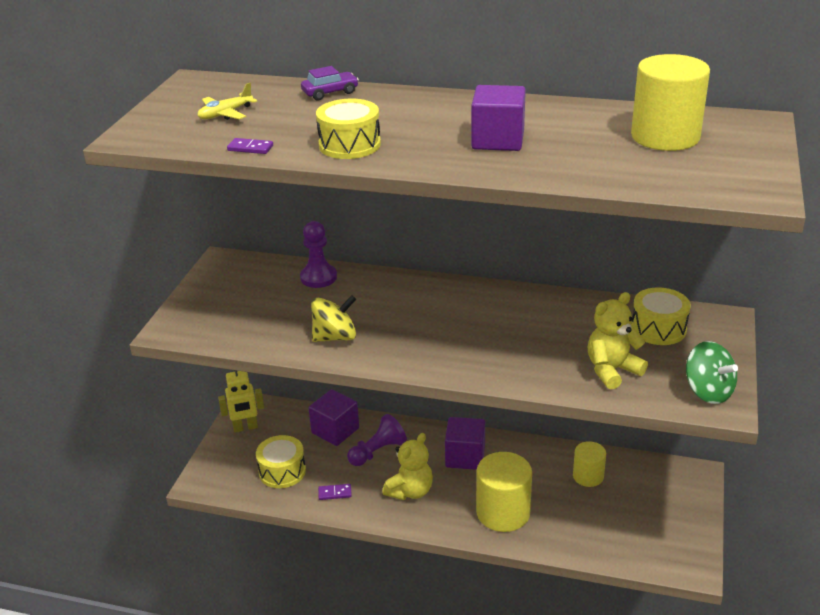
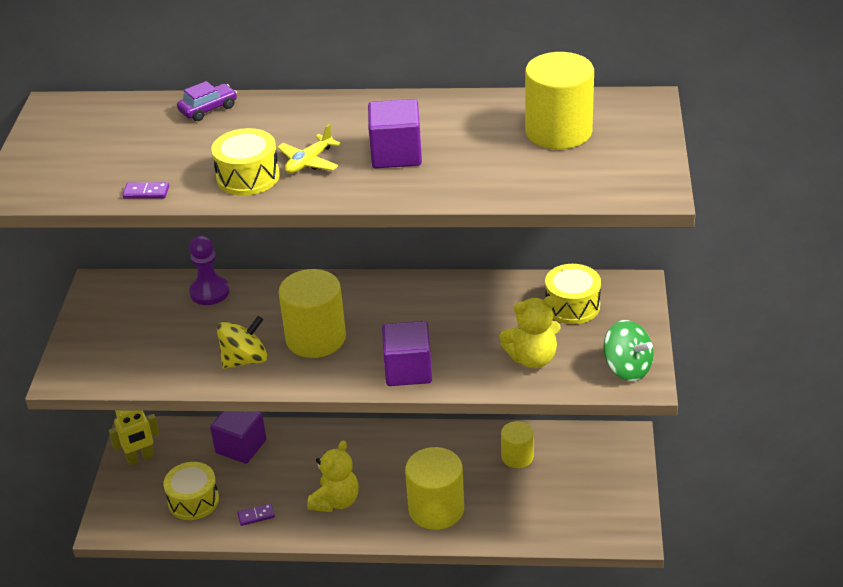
camera: 10 degrees left, 5 degrees up
yellow plane [198,83,257,120] -> yellow plane moved to [277,124,341,173]
purple pawn [347,414,407,466] -> none
purple cube [445,417,485,470] -> purple cube moved to [382,321,432,386]
yellow teddy bear [588,292,648,389] -> yellow teddy bear turned 150 degrees counterclockwise [500,296,561,369]
none -> yellow cylinder [278,269,346,358]

